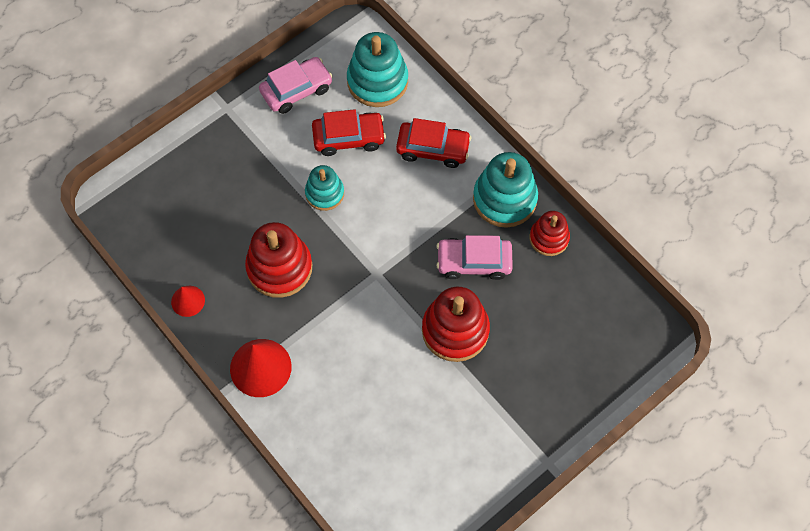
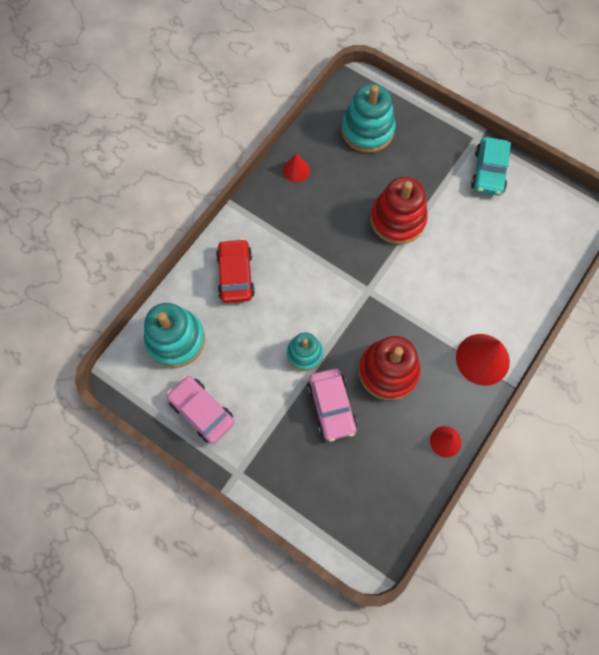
camera: 105 degrees left, 5 degrees up
red car [312,109,386,156] -> none
pink car [436,235,513,280] -> pink car moved to [307,368,357,442]
turquoise stacking toy [473,152,538,228] -> turquoise stacking toy moved to [342,84,396,153]
red stacking toy [530,211,570,256] -> red cone [283,154,310,182]
none -> turquoise car [471,137,511,196]

